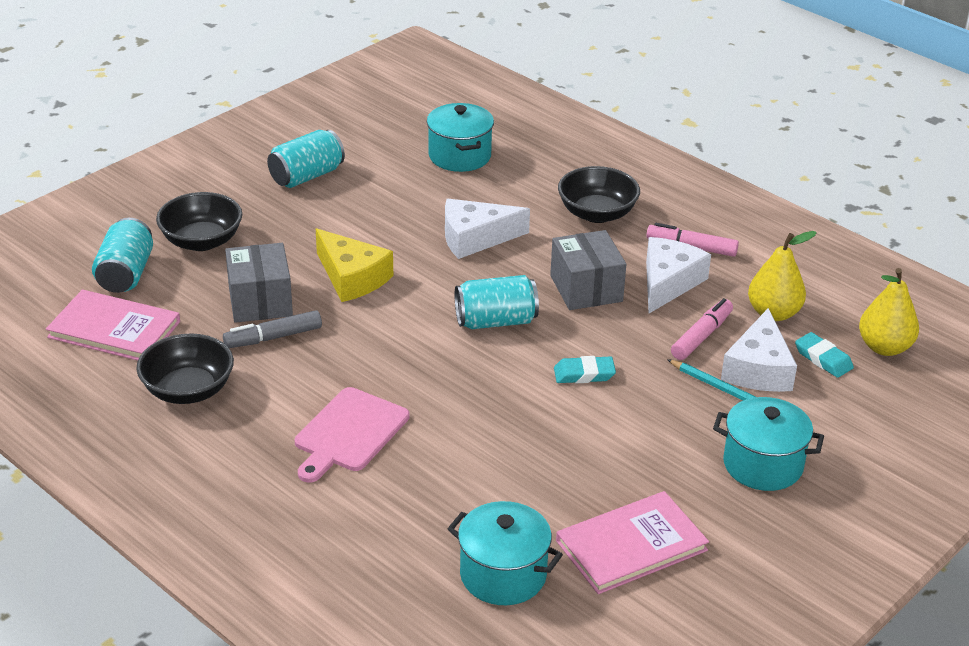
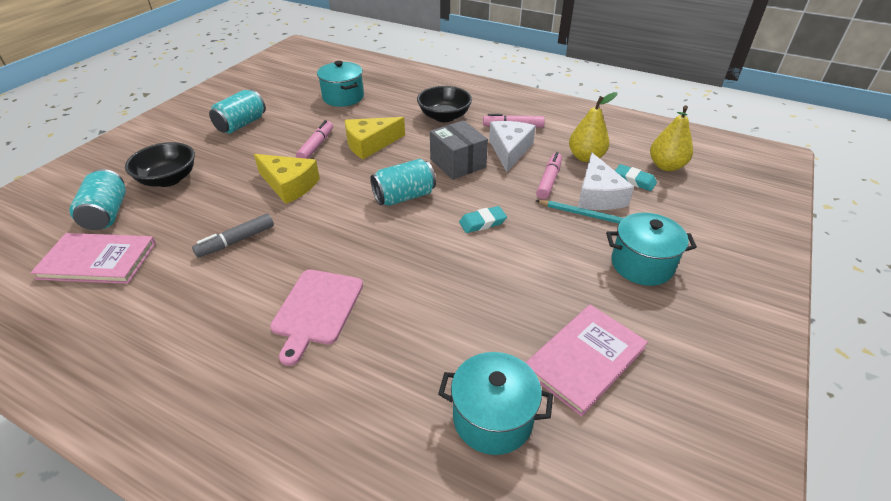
camera: 15 degrees left, 5 degrees up
black bowl [136,333,234,404] -> none
grey box [225,243,293,323] -> none
white cheese [445,199,530,259] -> yellow cheese [345,117,405,159]
none -> pink marker [296,120,333,159]

